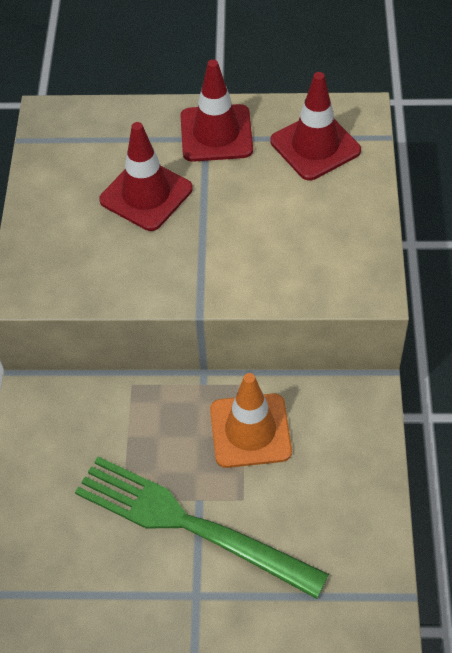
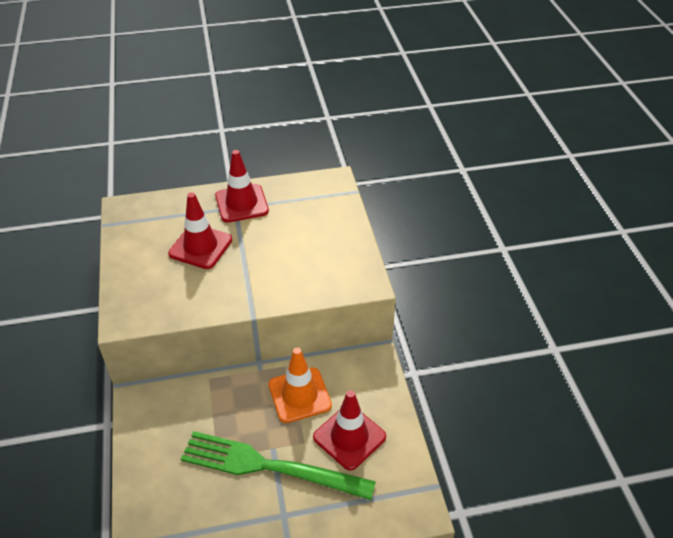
camera: 15 degrees left, 10 degrees down
red traffic cone [270,72,361,180] -> red traffic cone moved to [313,390,386,471]

